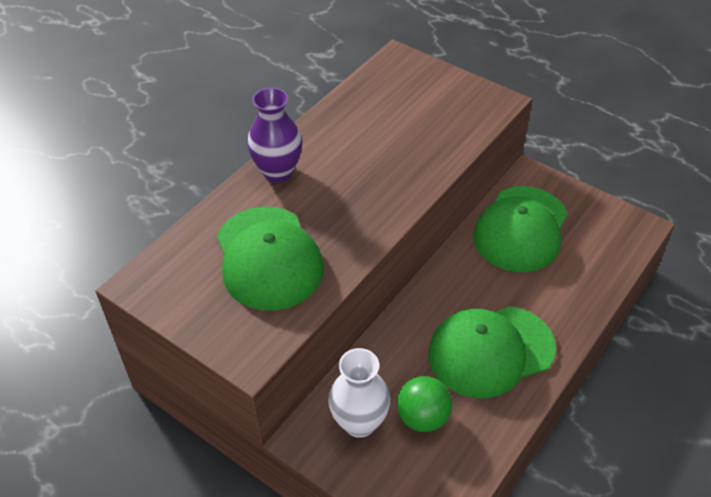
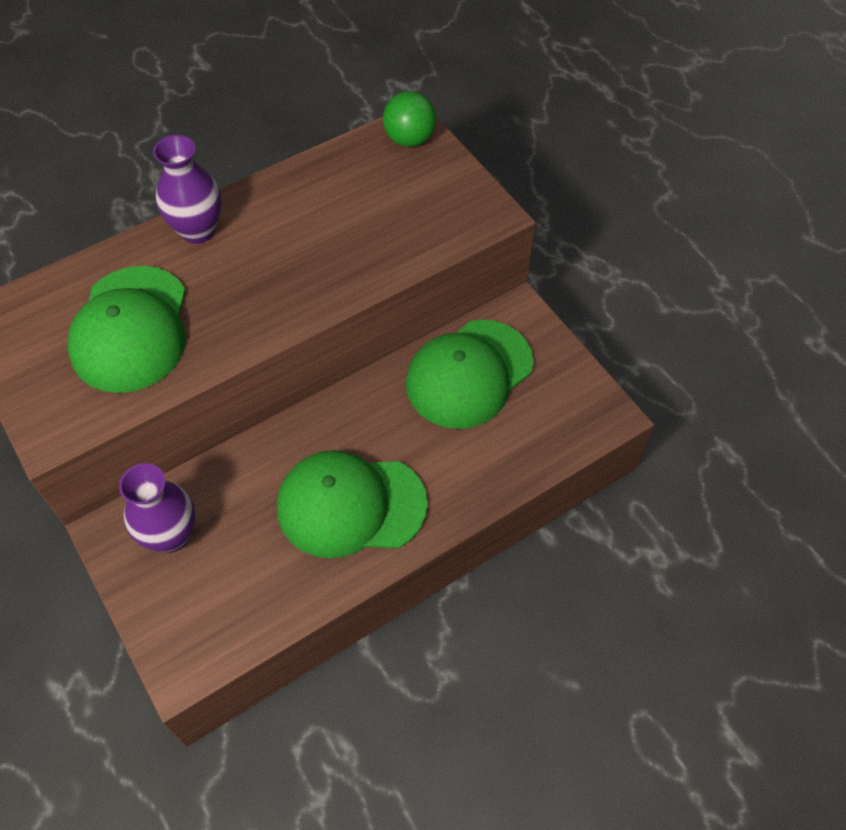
camera: 20 degrees right, 10 degrees up
white vase [328,348,390,438] -> purple vase [119,463,195,553]
green ball [397,376,452,432] -> green ball moved to [383,91,436,147]

